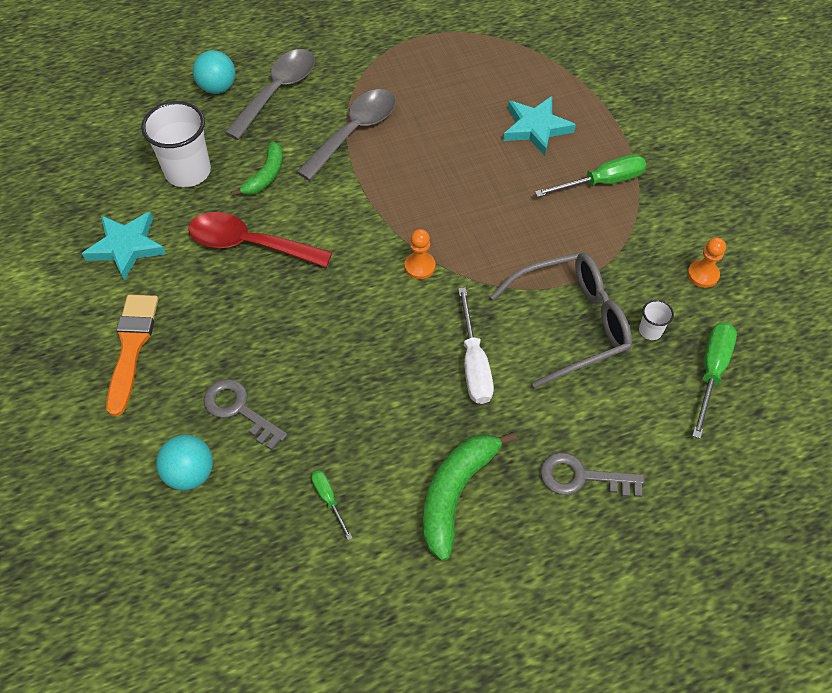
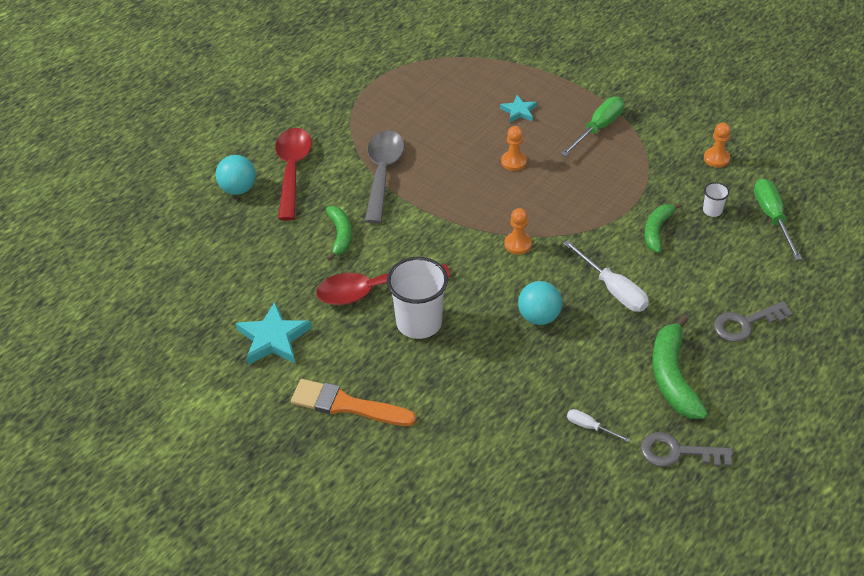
camera: 30 degrees left, 10 degrees down
orange brush [106,294,158,416] -> orange brush turned 45 degrees counterclockwise [291,379,416,426]
white cup [141,101,211,187] -> white cup moved to [387,257,448,339]
turquoise ball [156,435,213,490] -> turquoise ball moved to [518,281,562,325]
grey key [204,379,287,450] -> grey key moved to [641,432,733,467]
grey spoon [224,49,315,140] -> red spoon [275,128,312,220]
green screwdriver [311,470,352,540] -> white screwdriver [567,409,631,442]
grey glasses [490,253,632,388] -> green banana [644,203,682,253]
turquoise star [503,96,576,156] -> turquoise star [500,95,537,122], size x0.59
none -> orange pawn [501,126,527,171]

